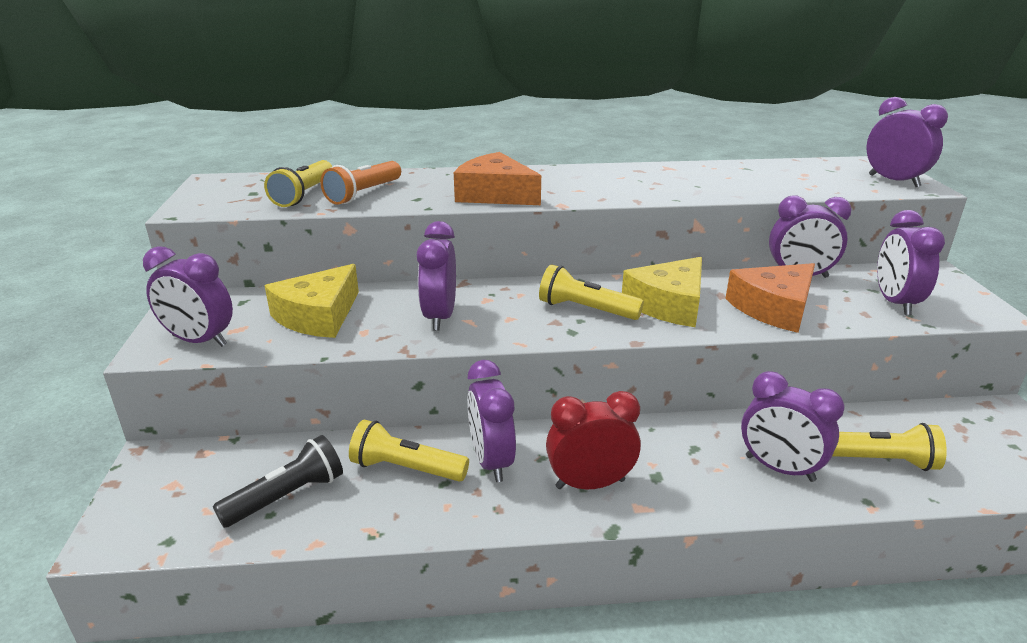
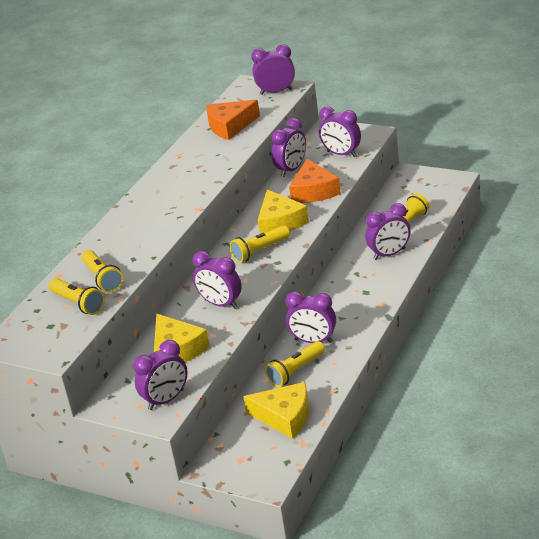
camera: 55 degrees left, 5 degrees up
black flashlight [213,435,343,528] -> yellow cheese [243,382,309,439]
orange flashlight [320,161,401,205] -> yellow flashlight [82,250,123,293]
orange cheese [454,152,541,205] -> orange cheese moved to [206,100,260,140]
red clock [546,391,641,489] -> none

